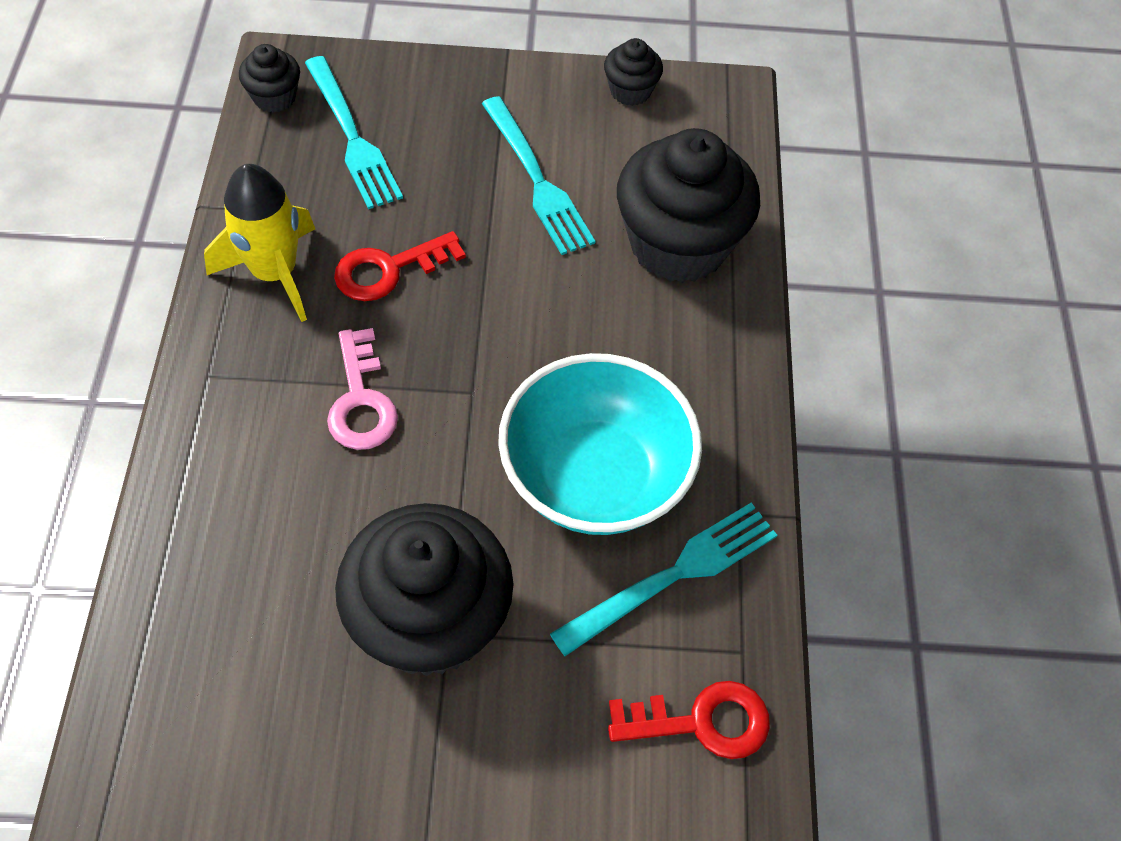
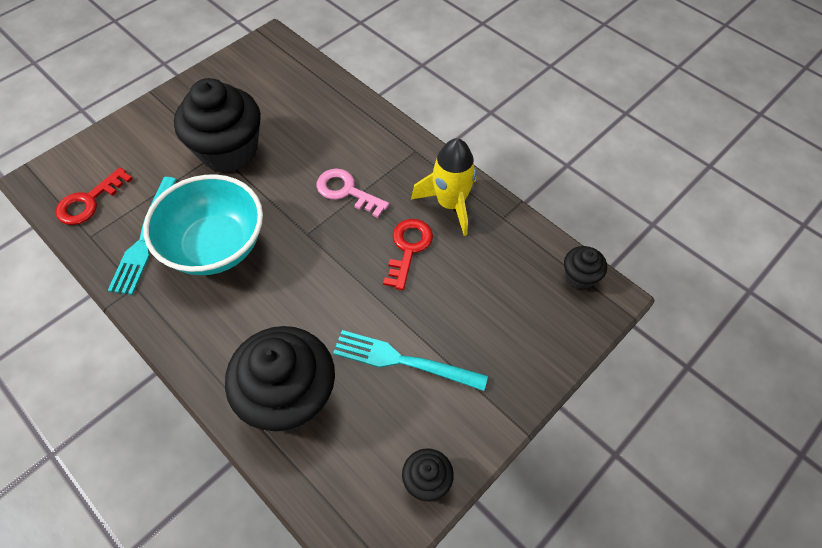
camera: 135 degrees right, 0 degrees up
turquoise fork [305,56,403,209] -> none

